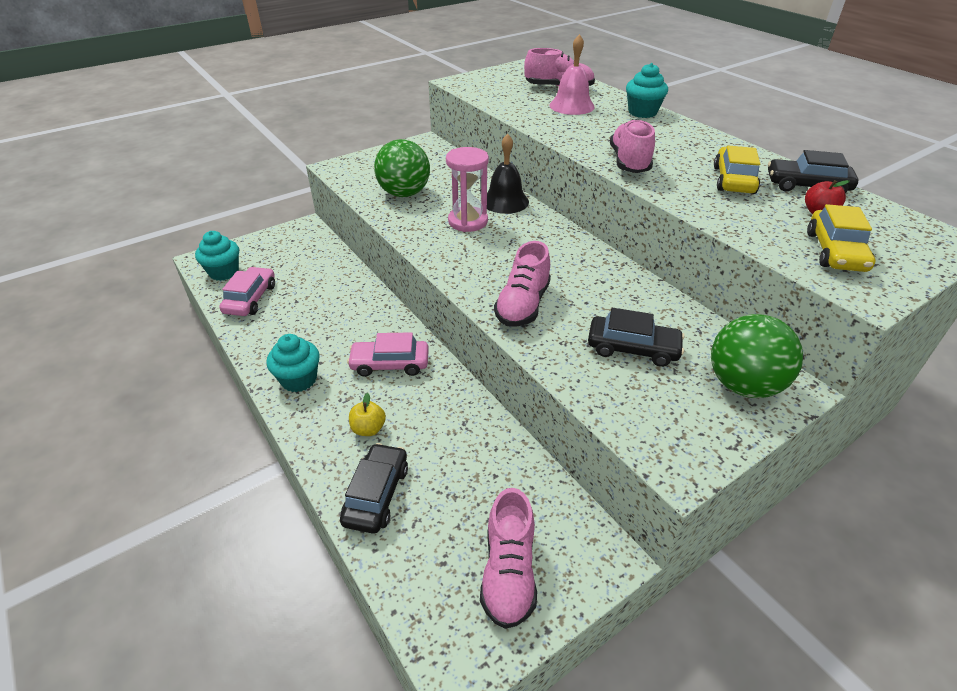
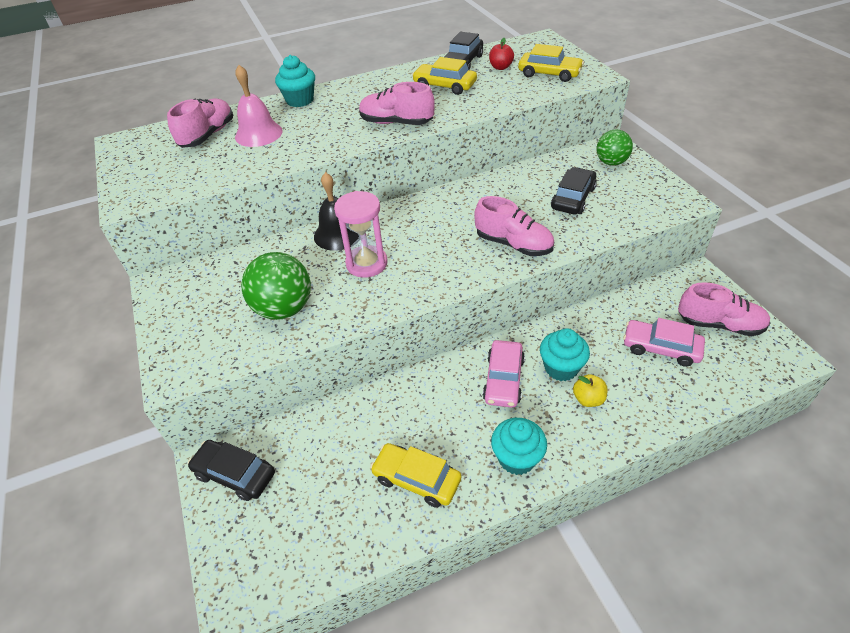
camera: 75 degrees left, 5 degrees up
turquoise cupcake [195,231,239,281] -> turquoise cupcake moved to [540,328,590,381]
pink car [219,267,275,316] -> pink car moved to [623,318,705,367]
black car [340,443,408,534] -> black car moved to [188,440,275,501]
green ball [711,314,803,398] -> green ball [597,130,633,166], size x0.65
none -> yellow car [370,443,461,508]

